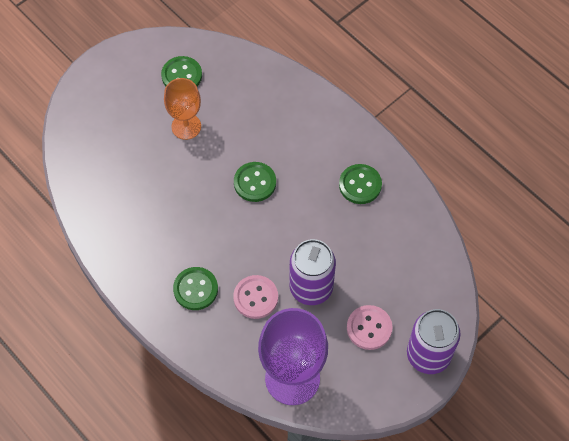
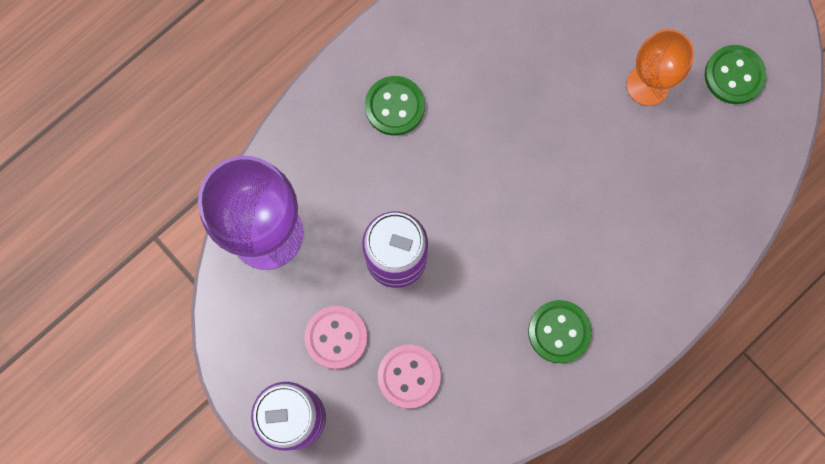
camera: 90 degrees right, 15 degrees up
pink button [233,275,278,319] -> pink button moved to [378,345,441,408]
green button [234,162,276,202] -> none

